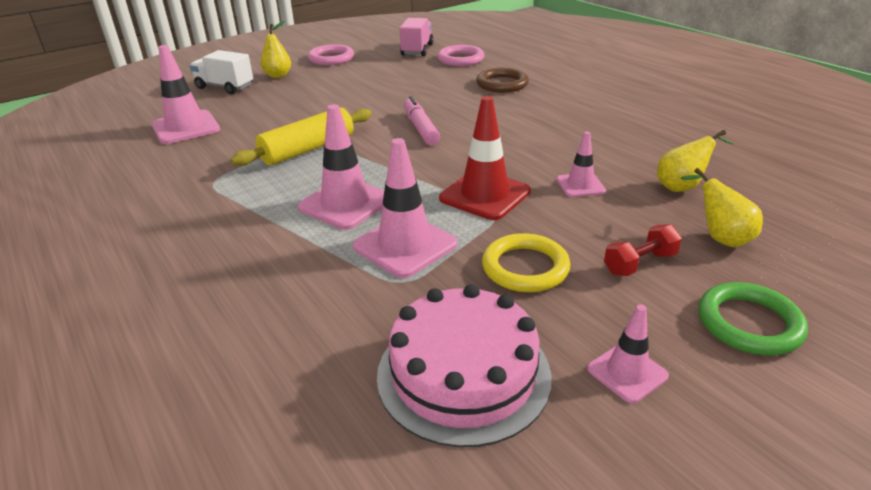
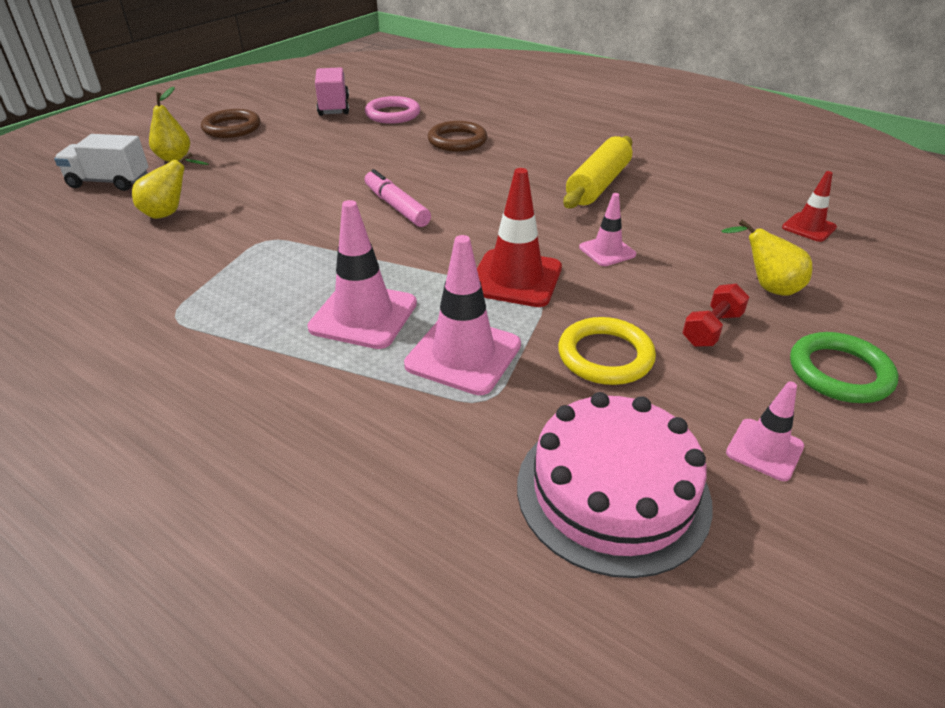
camera: 20 degrees left, 5 degrees up
pink traffic cone [152,45,220,144] -> none
yellow rolling pin [231,107,372,166] -> yellow rolling pin moved to [563,136,632,208]
pink ring [308,44,354,65] -> brown ring [201,109,261,138]
yellow pear [657,130,734,192] -> yellow pear moved to [132,152,209,219]
none -> red traffic cone [782,171,837,242]

